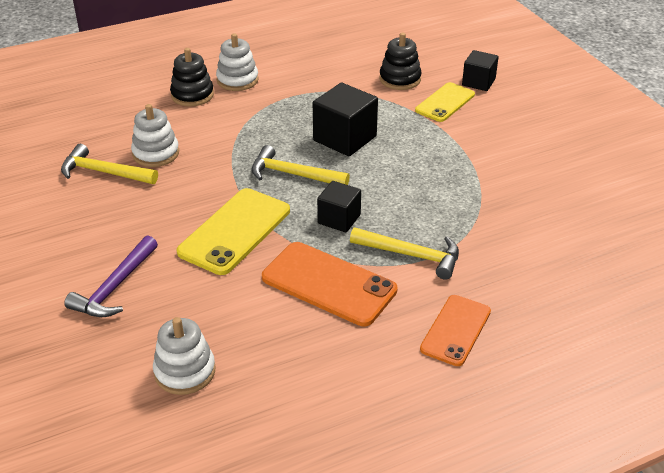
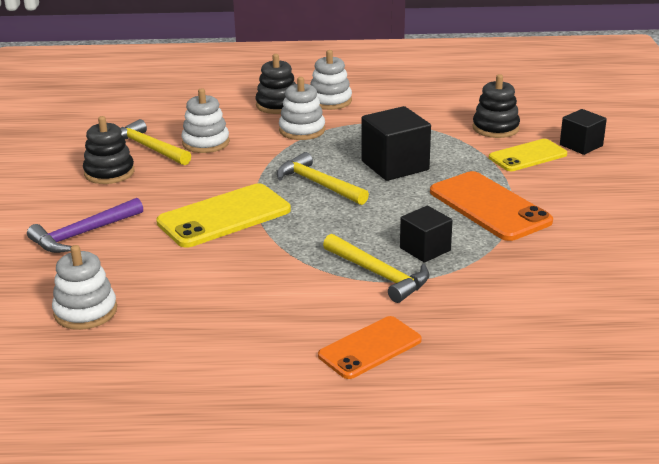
camera: 25 degrees right, 10 degrees down
orange phone [262,242,398,326] -> orange phone moved to [430,171,553,241]
black cube [317,181,361,233] -> black cube moved to [400,206,453,263]
none -> black stacking toy [83,116,135,184]
none -> white stacking toy [279,77,325,140]

